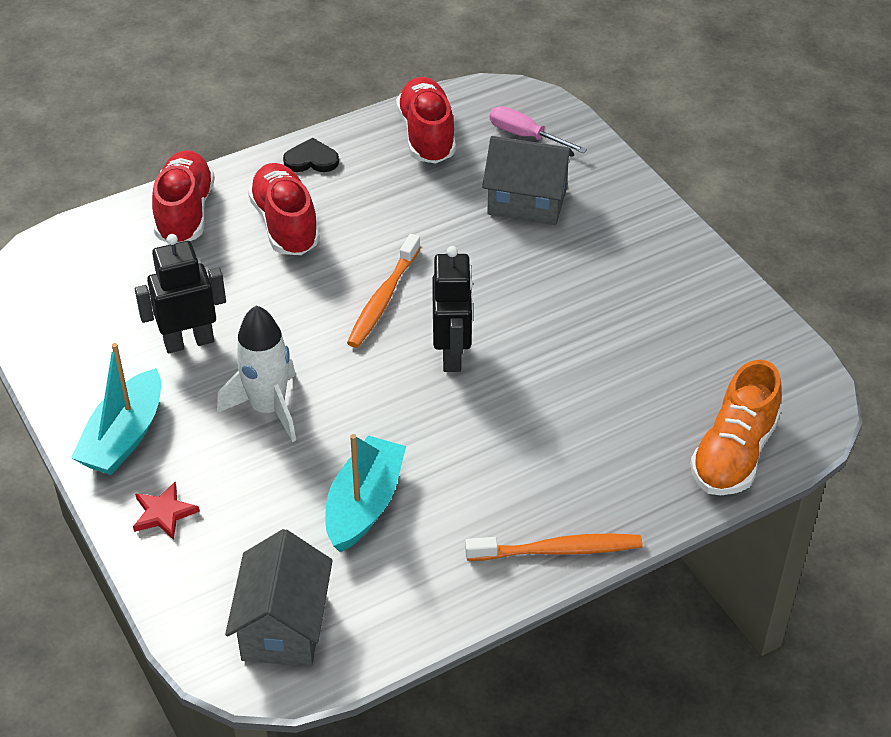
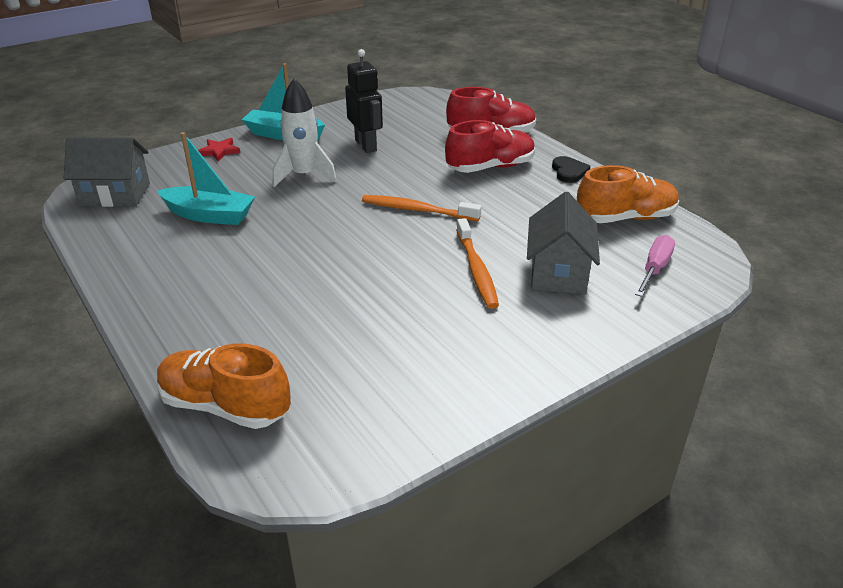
camera: 85 degrees right, 10 degrees down
red shoe [396,77,456,163] -> orange shoe [577,165,679,223]
black robot [432,246,473,372] -> none
orange toothbrush [465,534,643,561] -> orange toothbrush moved to [456,218,499,309]

